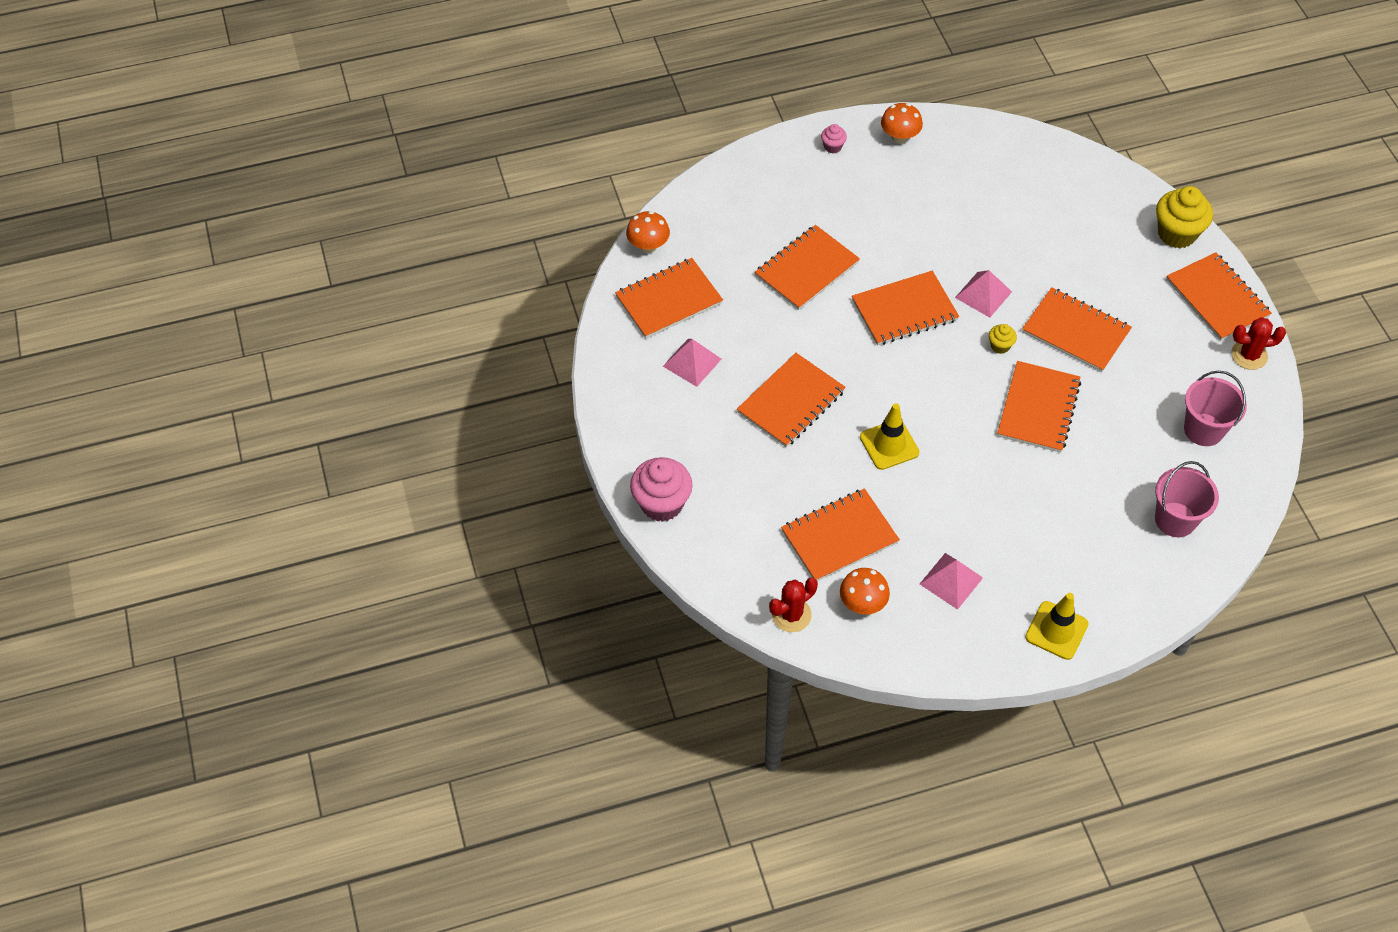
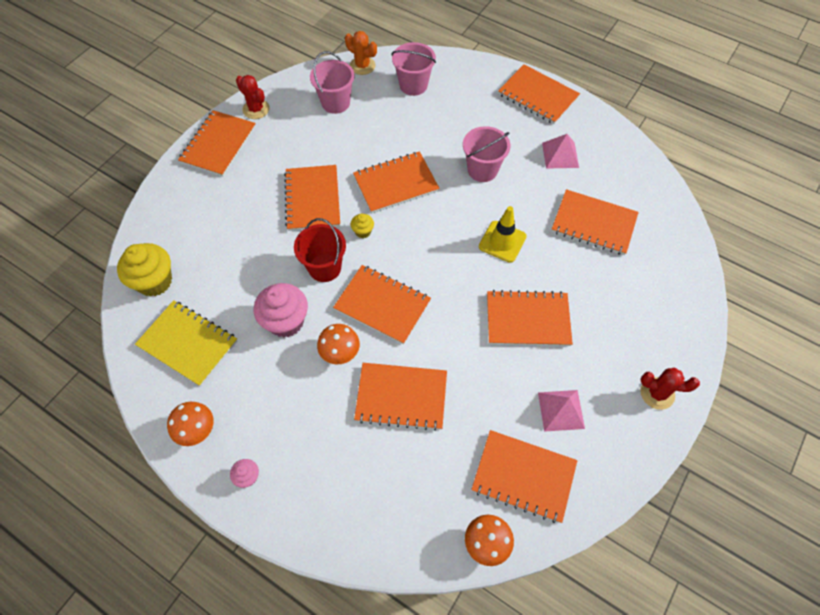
camera: 130 degrees left, 5 degrees up
pink cupcake [630,457,693,522] -> pink cupcake moved to [254,283,308,338]
red cactus [769,578,818,632] -> red cactus moved to [640,367,700,410]
orange mushroom [840,568,890,615] -> orange mushroom moved to [317,324,360,364]
pink pyramid [955,270,1012,318] -> red bucket [294,218,346,282]
yellow traffic cone [1025,593,1089,660] -> orange notebook [498,64,580,124]
yellow cupcake [1156,186,1213,248] -> yellow cupcake moved to [117,243,172,297]
none -> yellow notebook [135,300,237,387]
none -> orange cactus [345,31,377,75]
none -> pink bucket [463,126,510,182]

